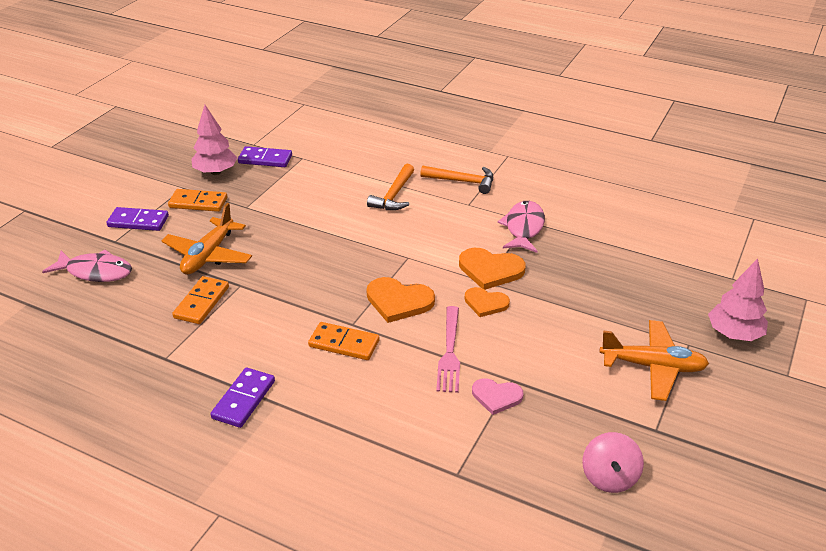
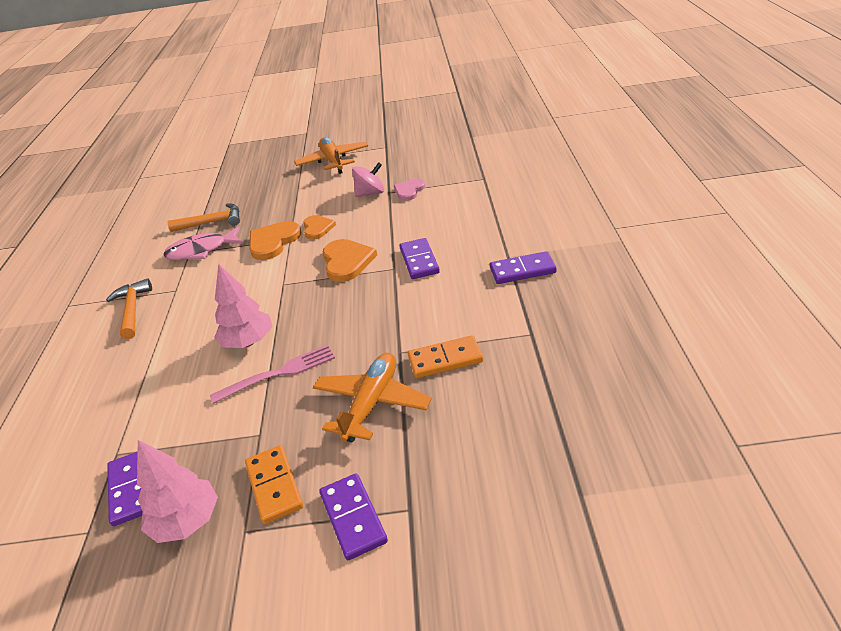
camera: 115 degrees left, 0 degrees up
pink fish [42,250,132,282] -> none
orange plane [162,203,252,275] -> orange plane turned 60 degrees counterclockwise [313,353,432,442]
orange domino [308,322,379,360] -> purple domino [399,238,440,279]
orange hammer [367,164,414,210] -> orange hammer moved to [167,203,240,232]
pink fork [436,306,460,393] -> pink fork moved to [210,345,335,404]
orange heart [459,248,526,290] -> orange heart turned 135 degrees counterclockwise [250,221,301,260]
pink heart [472,378,524,415] -> pink heart turned 135 degrees counterclockwise [394,178,426,201]
pink spinning top [582,432,644,493] -> pink spinning top moved to [352,162,384,197]
pink tree [708,259,768,341] -> pink tree moved to [214,264,272,348]

